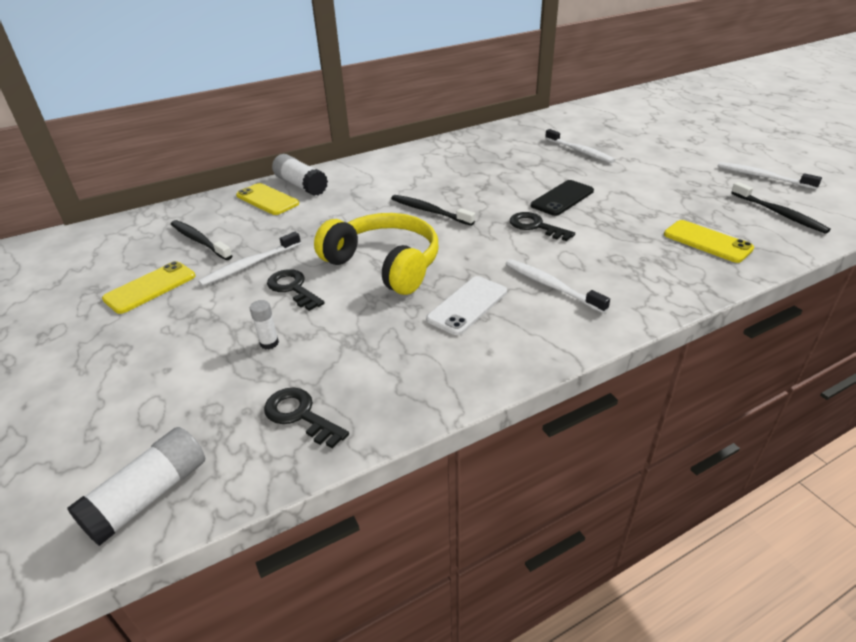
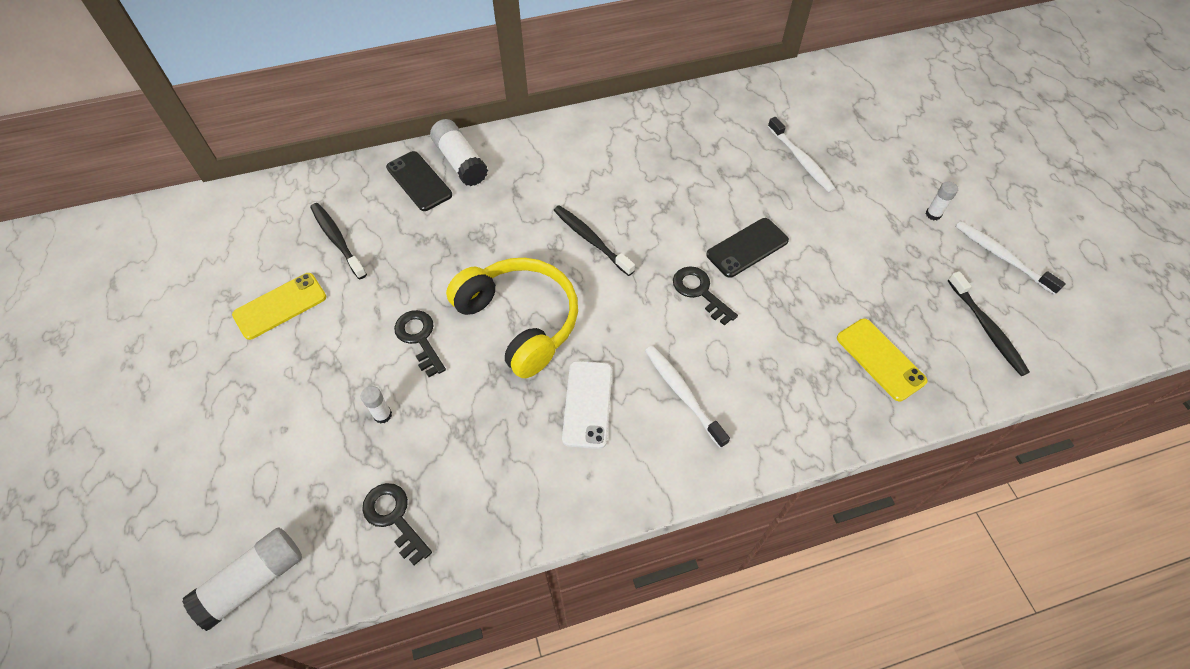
camera: 10 degrees right, 20 degrees up
white toothbrush [198,232,301,286] -> none
yellow phone [236,183,299,215] -> black phone [386,151,452,211]
white phone [426,276,507,335] -> white phone turned 45 degrees counterclockwise [562,361,612,449]
none -> white glue stick [926,181,958,220]

